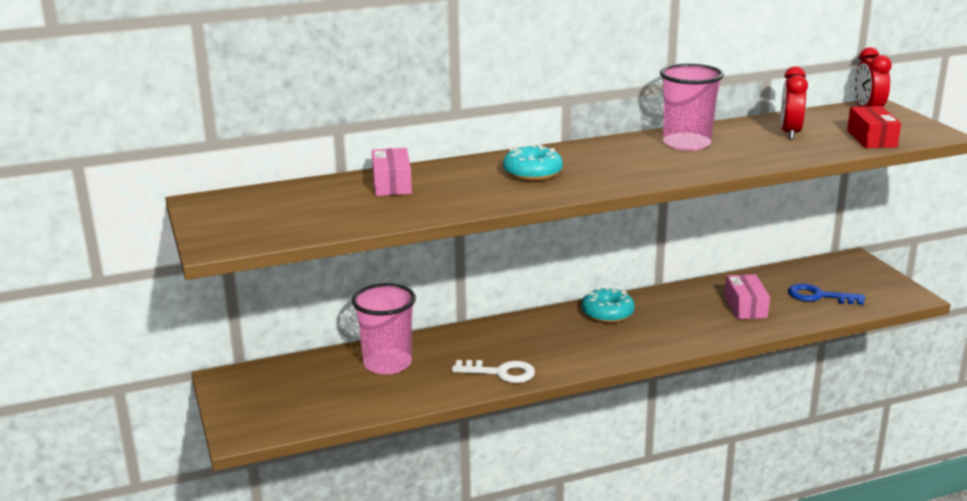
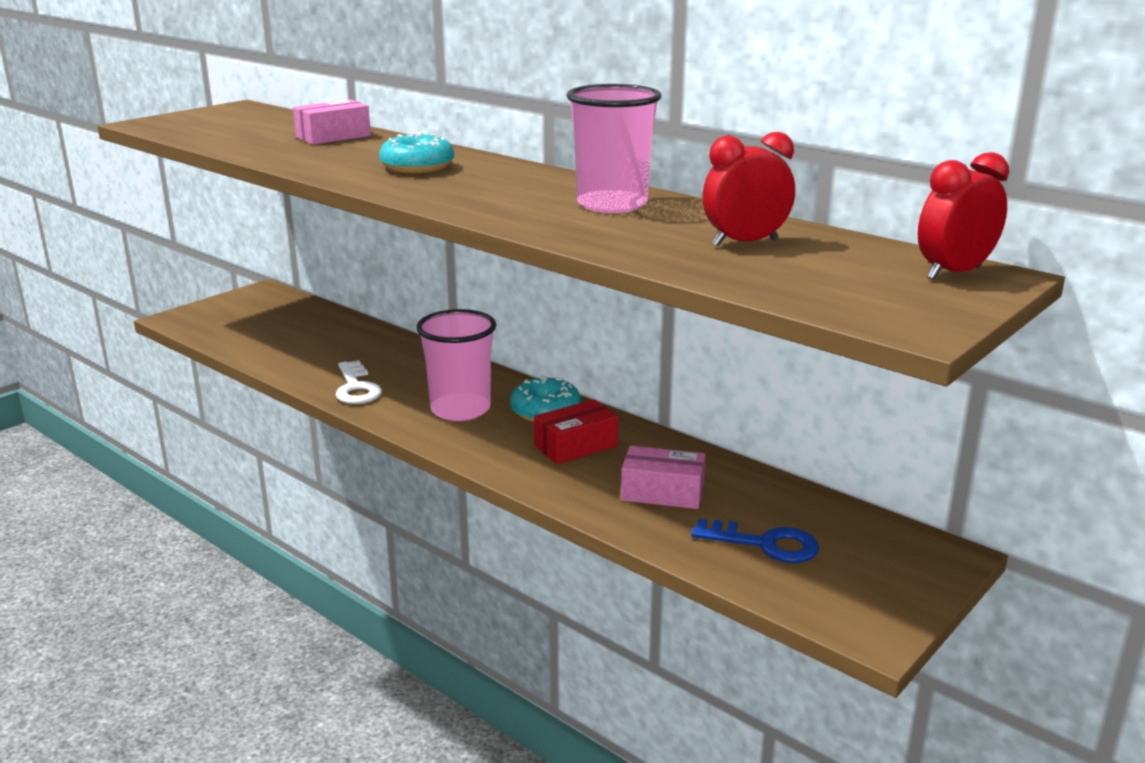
camera: 60 degrees right, 0 degrees up
pink cup [352,283,416,375] -> pink cup moved to [416,309,496,421]
pink box [724,274,770,319] -> pink box turned 45 degrees clockwise [621,446,705,509]
blue key [788,283,865,305] -> blue key turned 120 degrees clockwise [691,519,819,563]
red box [847,106,901,148] -> red box moved to [534,399,618,464]

